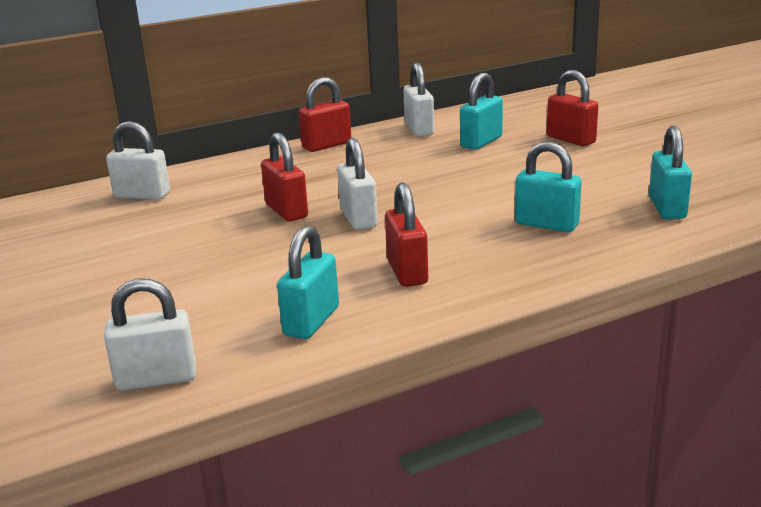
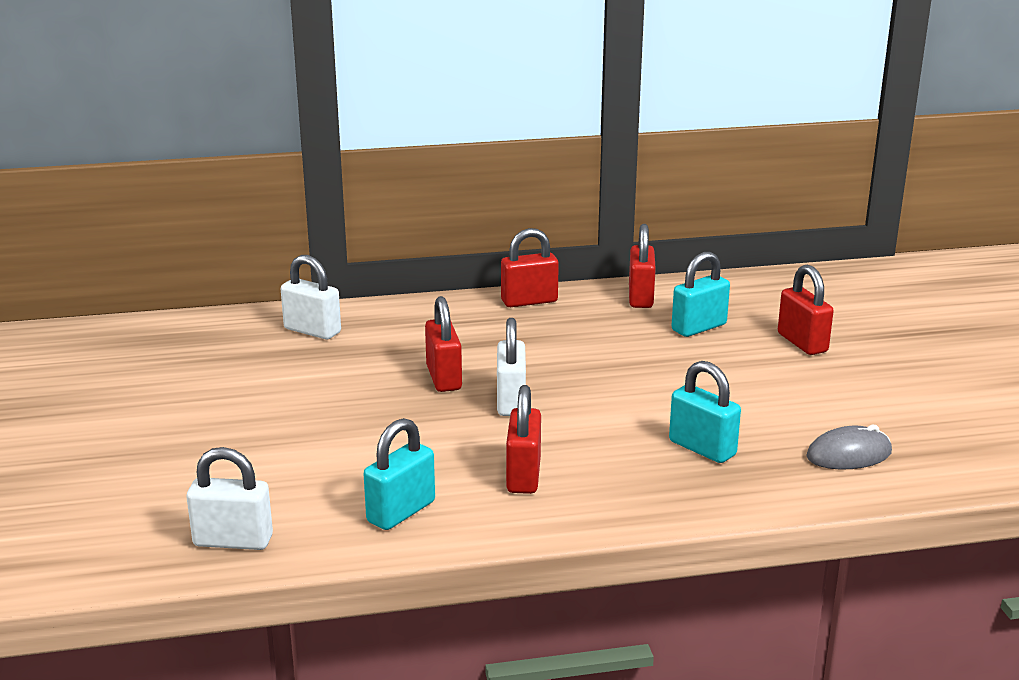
camera: 15 degrees right, 0 degrees up
white padlock [403,63,434,137] -> red padlock [629,224,656,308]
turquoise padlock [649,126,692,219] -> grey mouse [806,424,892,470]

